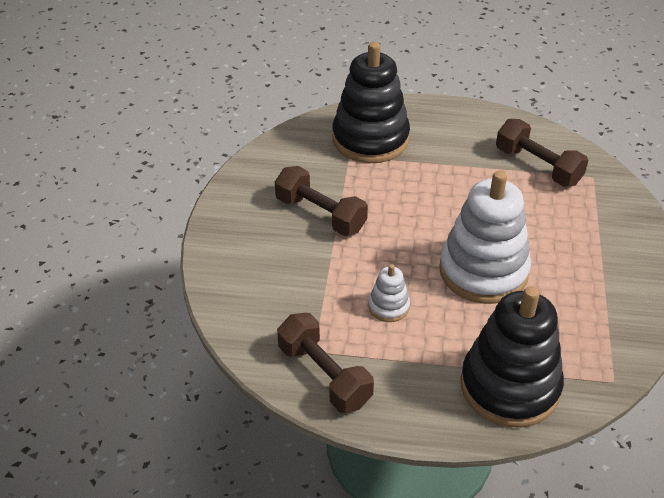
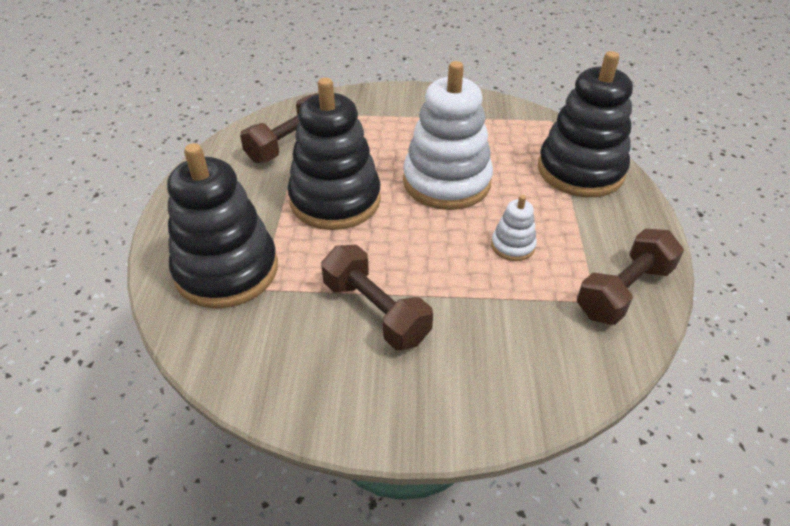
camera: 95 degrees left, 0 degrees up
brown dumbbell [275,166,368,236] -> brown dumbbell turned 75 degrees counterclockwise [321,245,433,350]
none -> black stacking toy [287,78,381,230]

